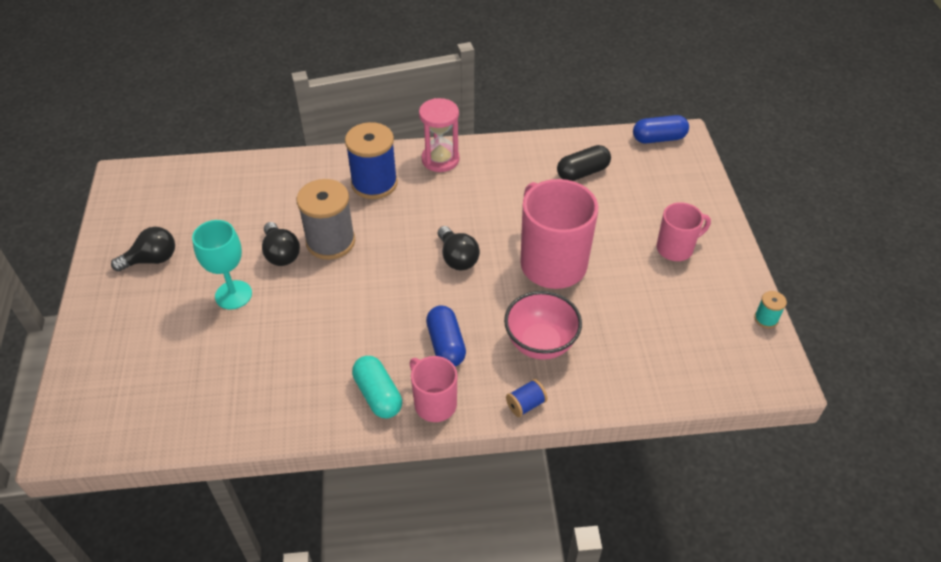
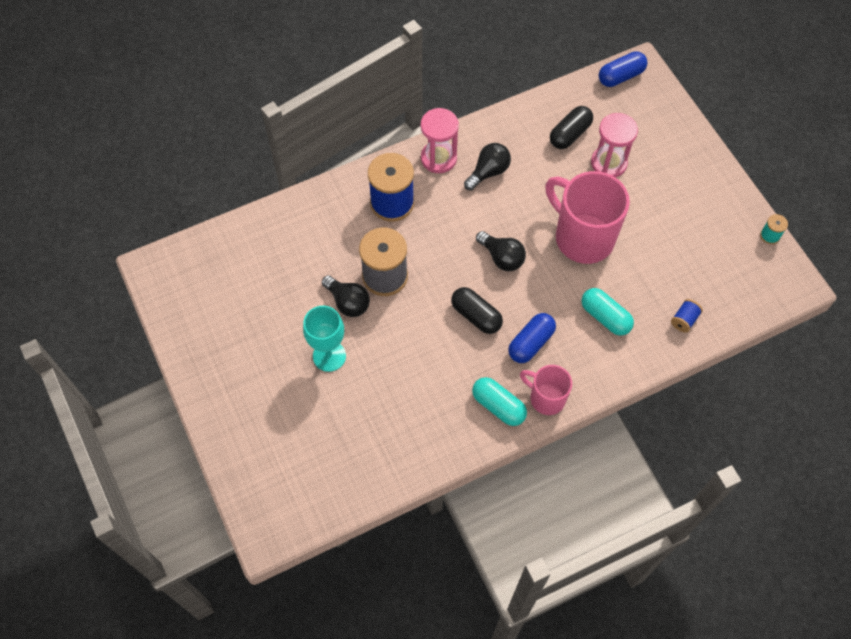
camera: 20 degrees left, 15 degrees up
black light bulb [111,227,175,272] -> black light bulb moved to [464,143,511,190]
blue capsule [426,305,466,366] -> blue capsule turned 75 degrees clockwise [508,313,556,363]
pink bowl [504,291,582,360] -> turquoise capsule [582,288,634,336]
blue spool [506,379,548,417] -> blue spool moved to [671,299,703,333]
pink mug [657,202,711,261] -> none
none -> black capsule [451,287,503,334]
none -> pink hourglass [591,113,638,178]

